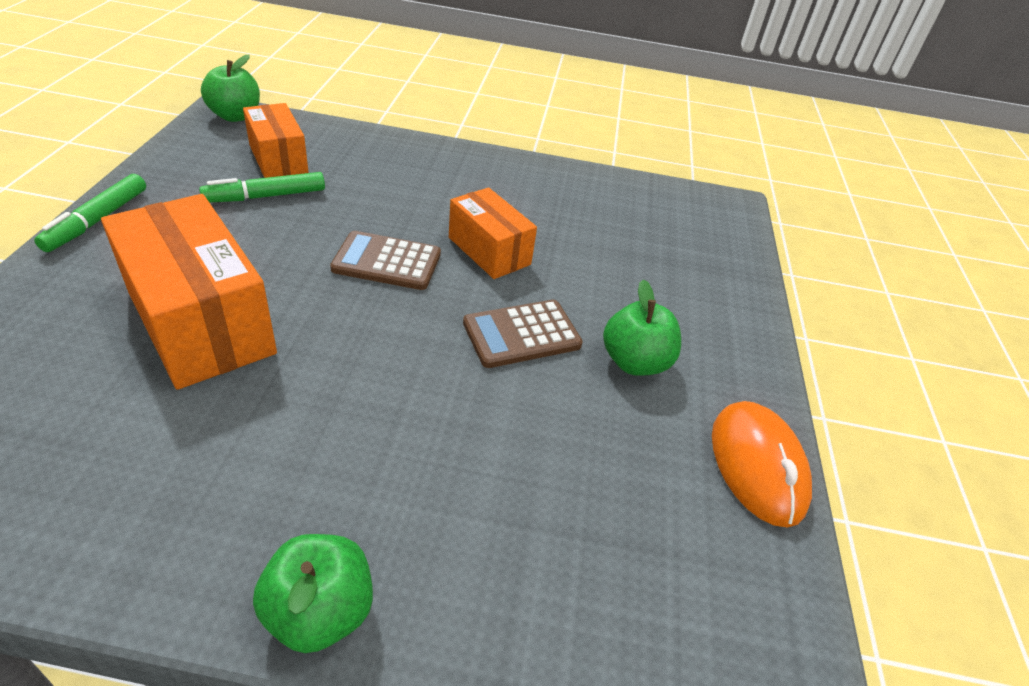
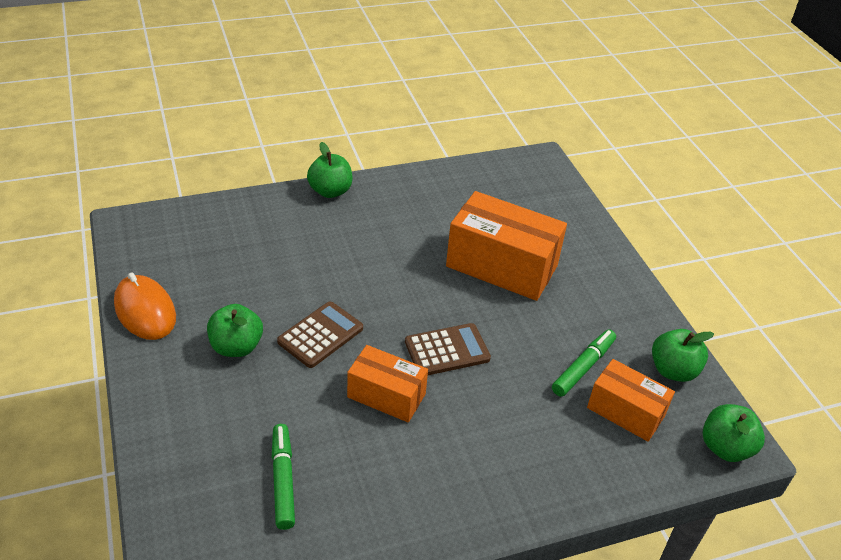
camera: 155 degrees right, 0 degrees up
green marker [34,174,146,252] -> green marker moved to [272,424,295,530]
none -> green apple [652,329,714,382]

